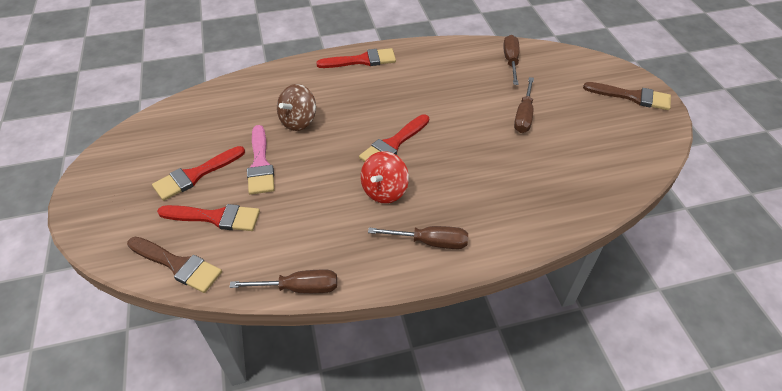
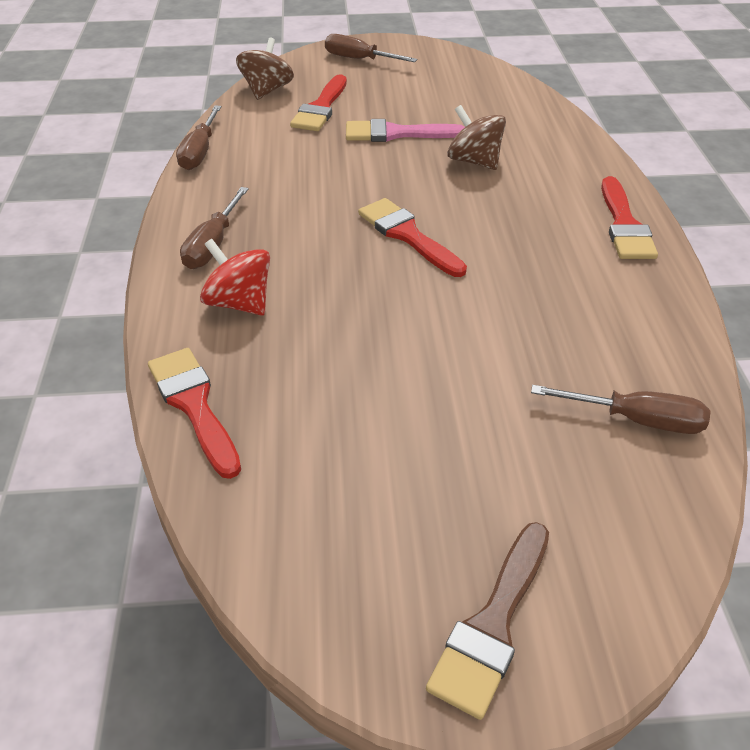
camera: 100 degrees right, 5 degrees down
brown brush [127,237,222,293] -> brown spinning top [236,37,294,100]
red brush [152,146,245,201] -> red brush moved to [148,348,241,479]
red spinning top [361,151,409,203] -> red spinning top moved to [200,239,270,315]
brown screwdriver [514,77,534,133] -> brown screwdriver moved to [325,34,417,62]

